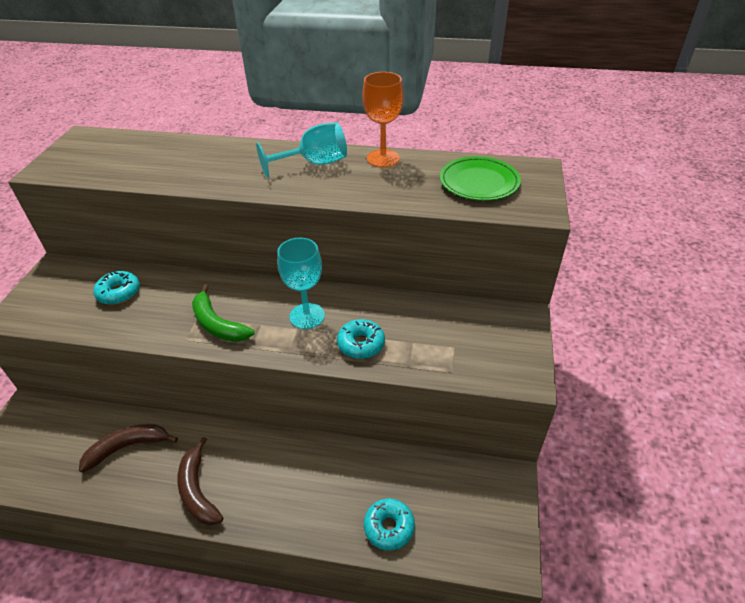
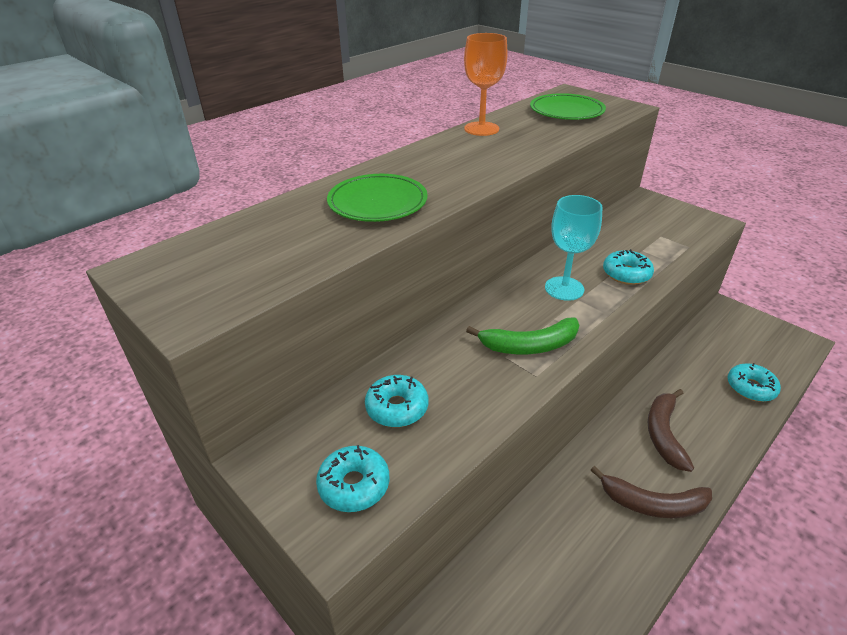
camera: 55 degrees left, 5 degrees down
brown banana [79,424,178,473] -> brown banana moved to [648,389,694,472]
turquoise goblet [256,122,347,178] -> none
none -> turquoise donut [316,445,389,512]
none -> green plate [327,174,428,222]

